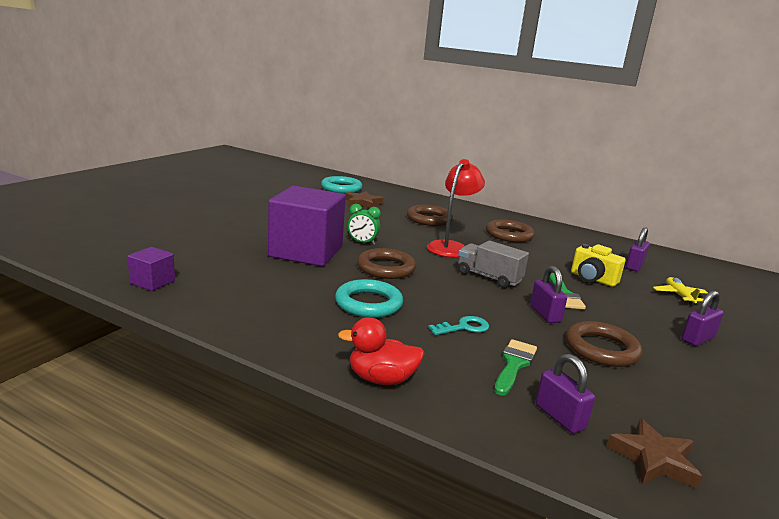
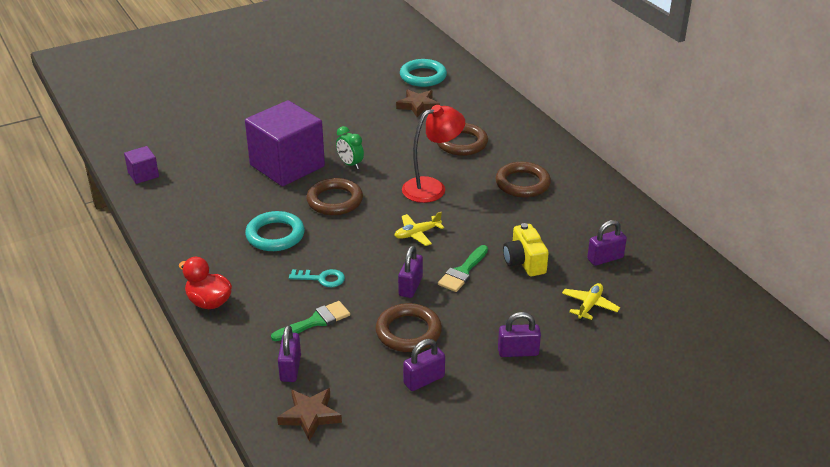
camera: 35 degrees right, 15 degrees up
grey truck [458,240,529,288] -> yellow plane [394,212,444,246]
none -> purple padlock [403,339,445,391]

